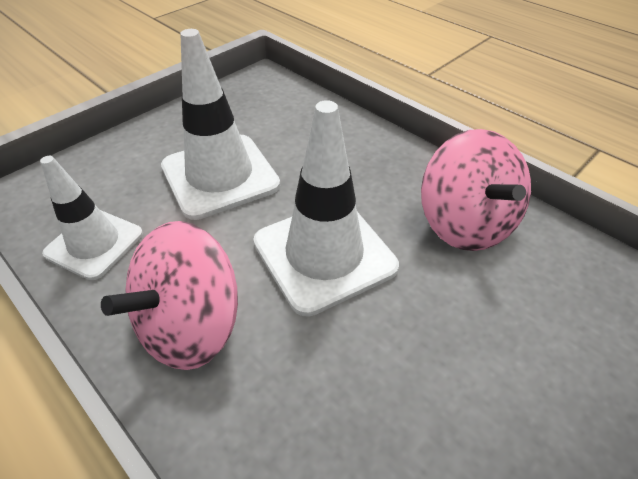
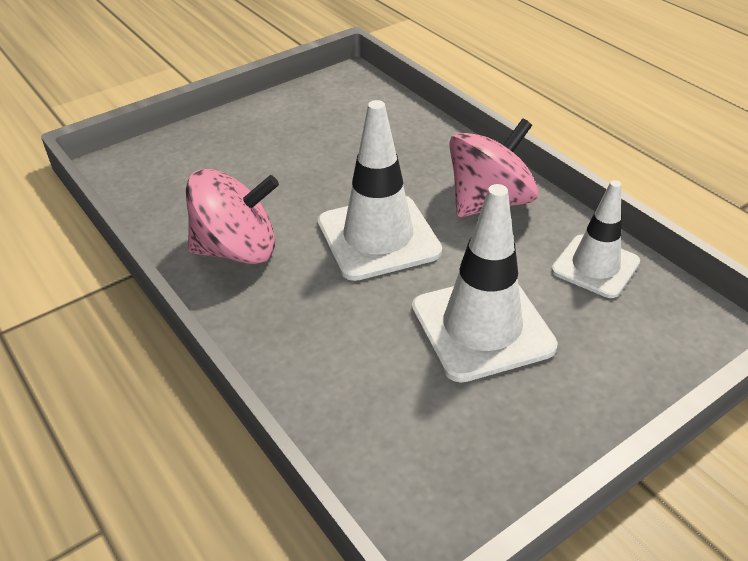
camera: 170 degrees left, 5 degrees down
pink spinning top [421,129,531,251] -> pink spinning top turned 90 degrees clockwise [186,169,279,264]

